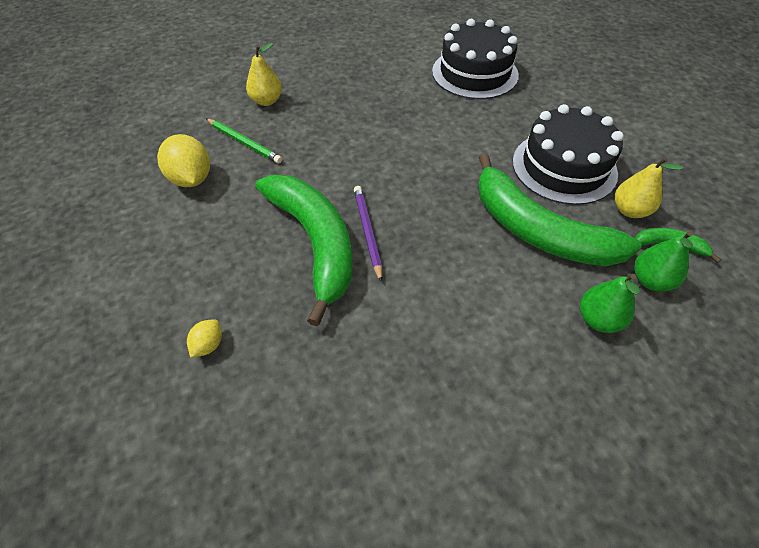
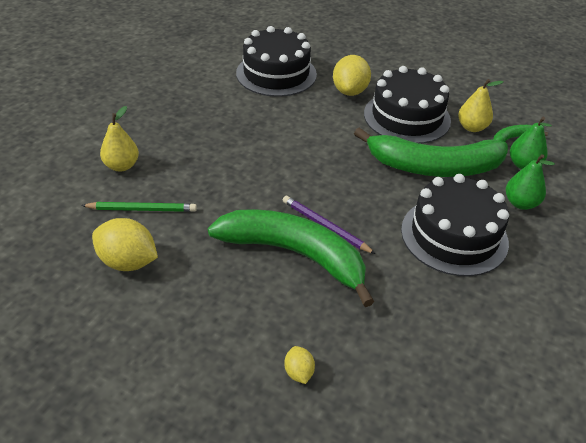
camera: 40 degrees left, 10 degrees down
none -> yellow lemon [333,55,371,96]
none -> black cake [401,174,509,276]

